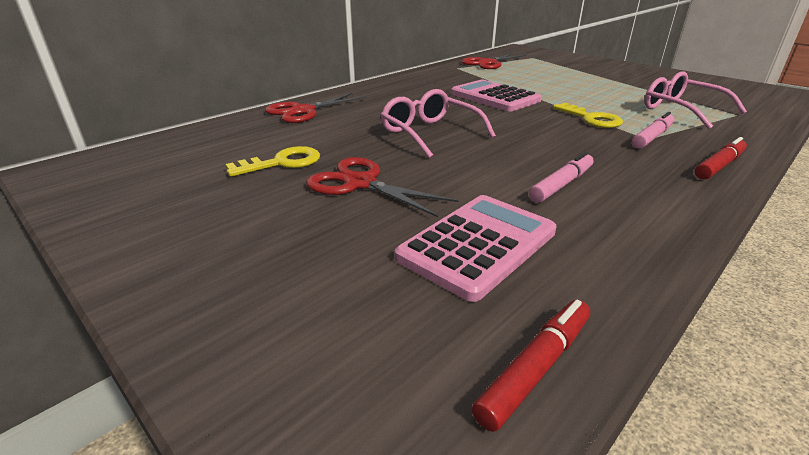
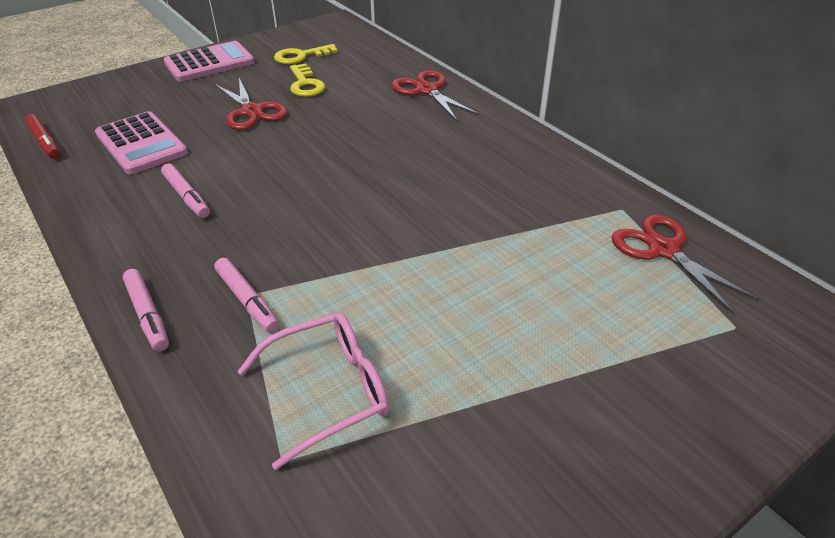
camera: 100 degrees right, 10 degrees up
red scissors [306,157,458,217] -> red scissors turned 105 degrees clockwise [215,78,288,130]
pink glasses [381,89,496,159] -> none
pink calculator [451,80,542,111] -> pink calculator moved to [164,41,255,82]
yellow key [553,103,623,128] -> yellow key moved to [274,44,338,64]
red marker [695,137,747,180] -> pink marker [122,269,169,351]

